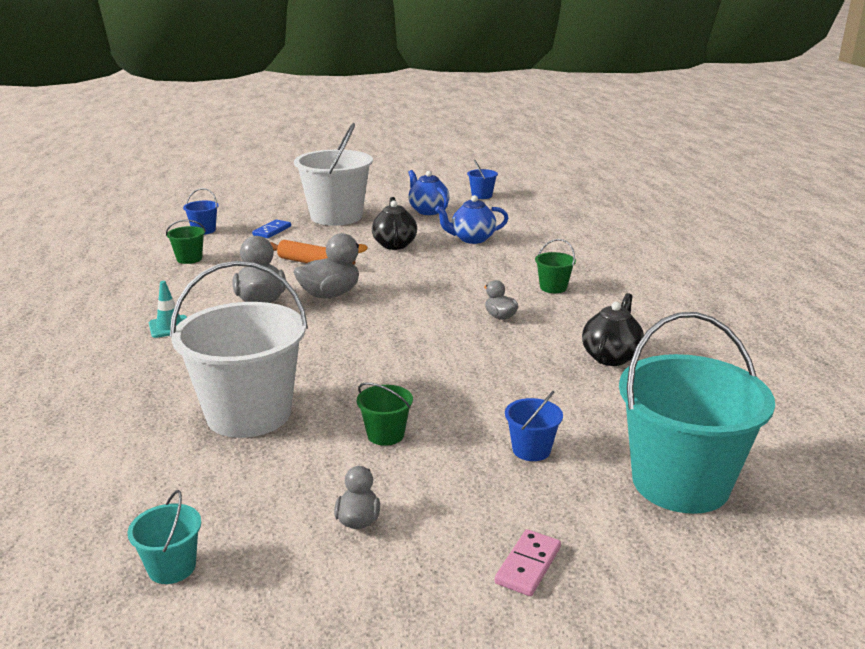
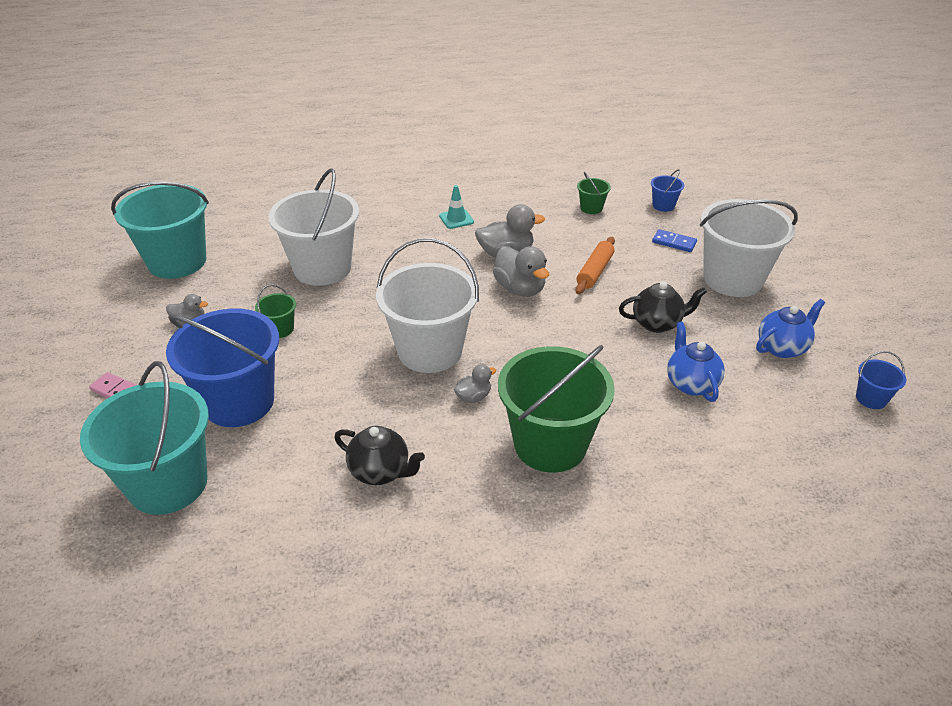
camera: 90 degrees right, 15 degrees up
turquoise bucket [128,490,201,584] -> turquoise bucket [111,181,209,279], size x2.35
blue bucket [505,391,563,461] -> blue bucket [166,309,279,427], size x2.35
green bucket [535,239,576,293] -> green bucket [498,345,615,473], size x2.35
none -> white bucket [376,238,479,373]

